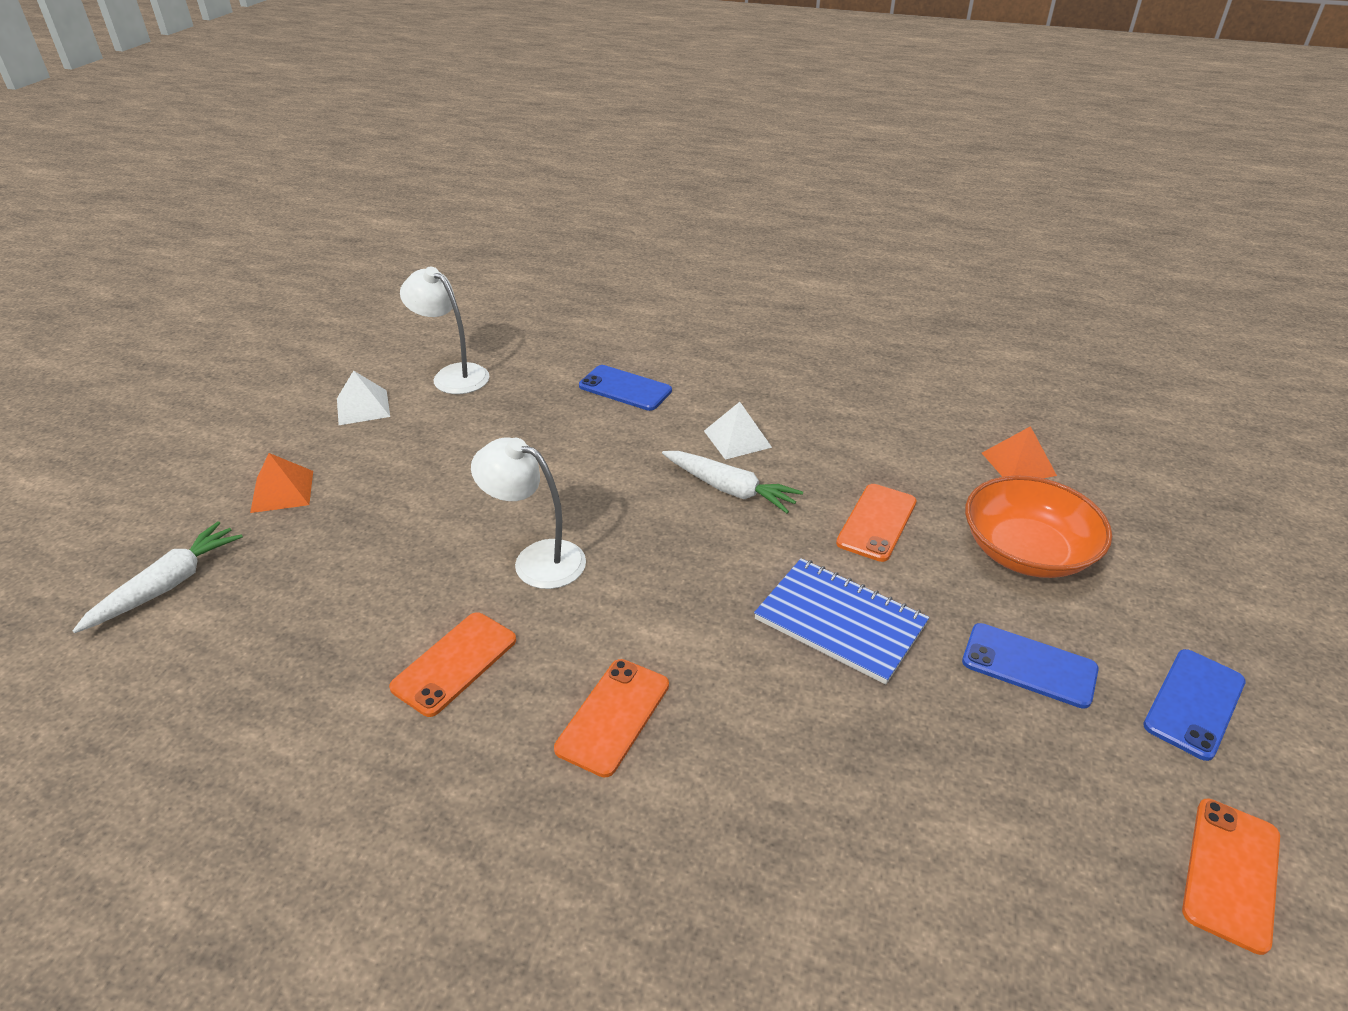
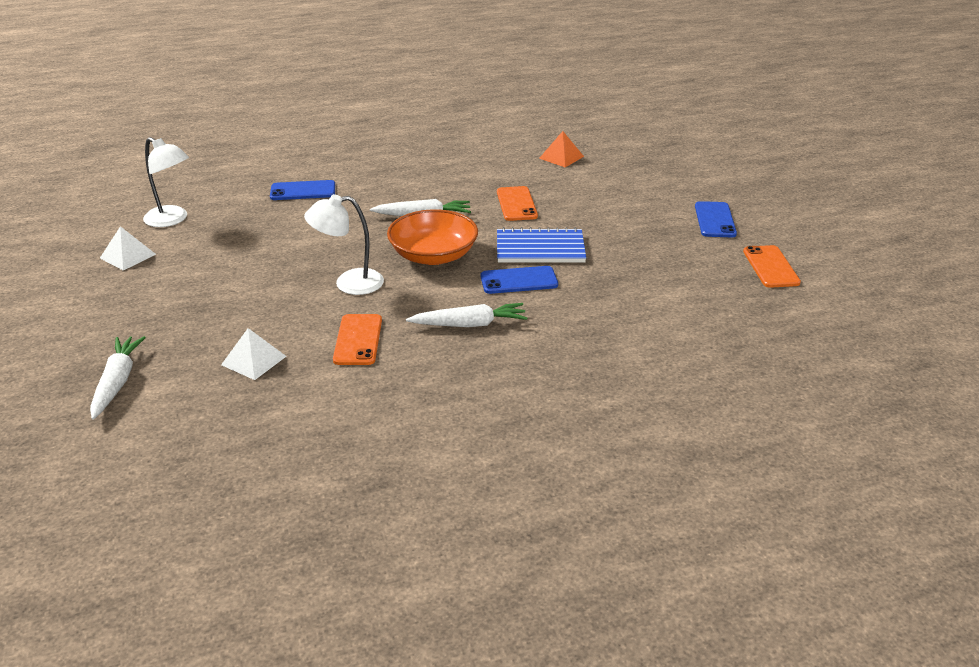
camera: 35 degrees left, 5 degrees down
orange pyramid [250,453,313,513] -> none
white lamp [400,267,490,394] -> white lamp turned 150 degrees counterclockwise [143,137,189,227]
orange phone [554,659,669,778] -> white carrot [406,303,527,327]
white pyramid [704,402,772,460] -> white pyramid moved to [221,328,287,380]
blue phone [962,623,1099,709] -> blue phone moved to [480,266,558,294]
orange bowl [965,475,1112,578] -> orange bowl moved to [387,209,478,265]

